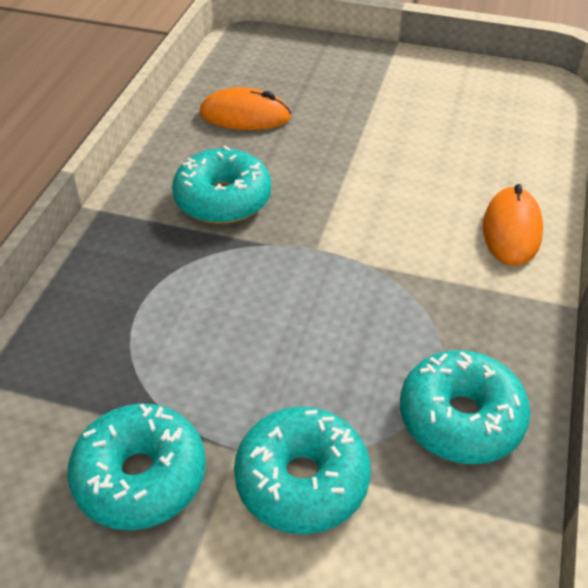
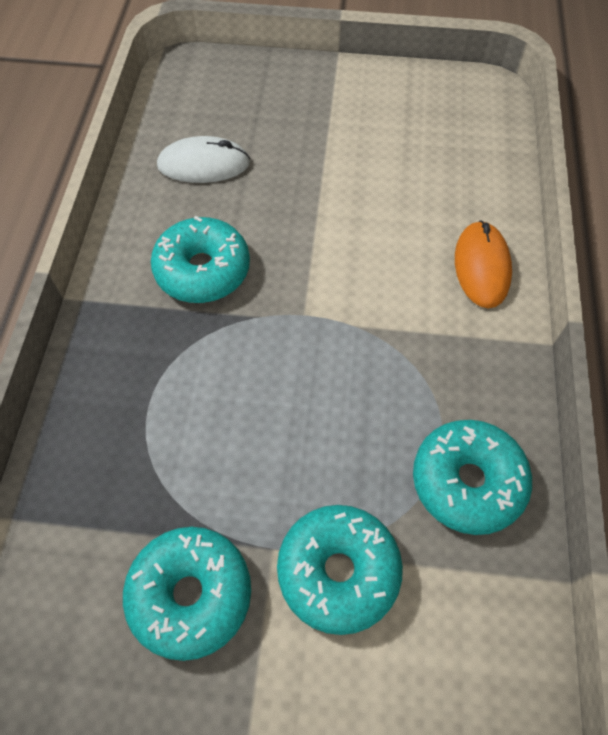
camera: 10 degrees left, 15 degrees up
orange mouse [200,87,291,130] -> white mouse [157,136,250,183]

